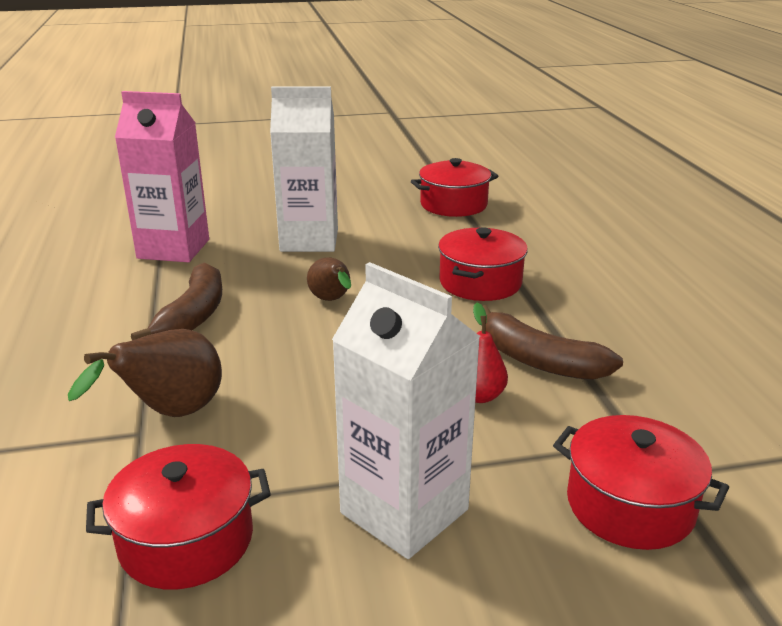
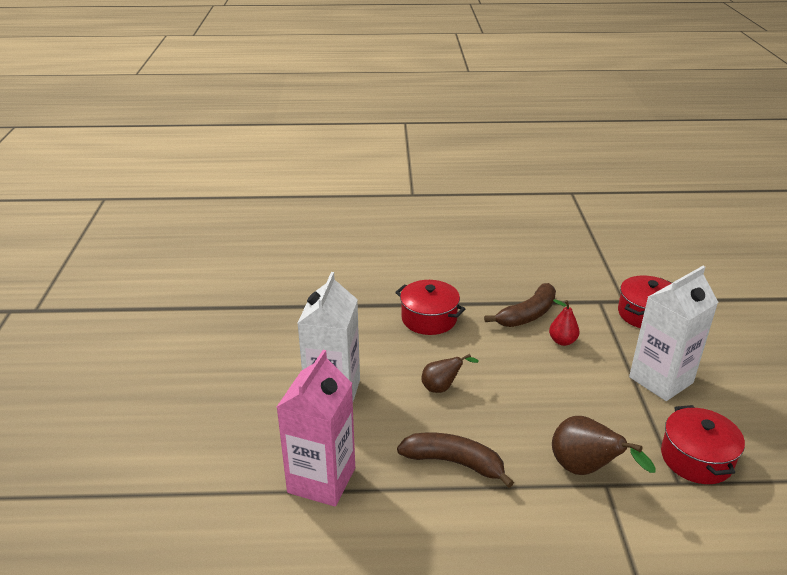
camera: 80 degrees left, 5 degrees up
red pot [411,158,499,217] -> none

